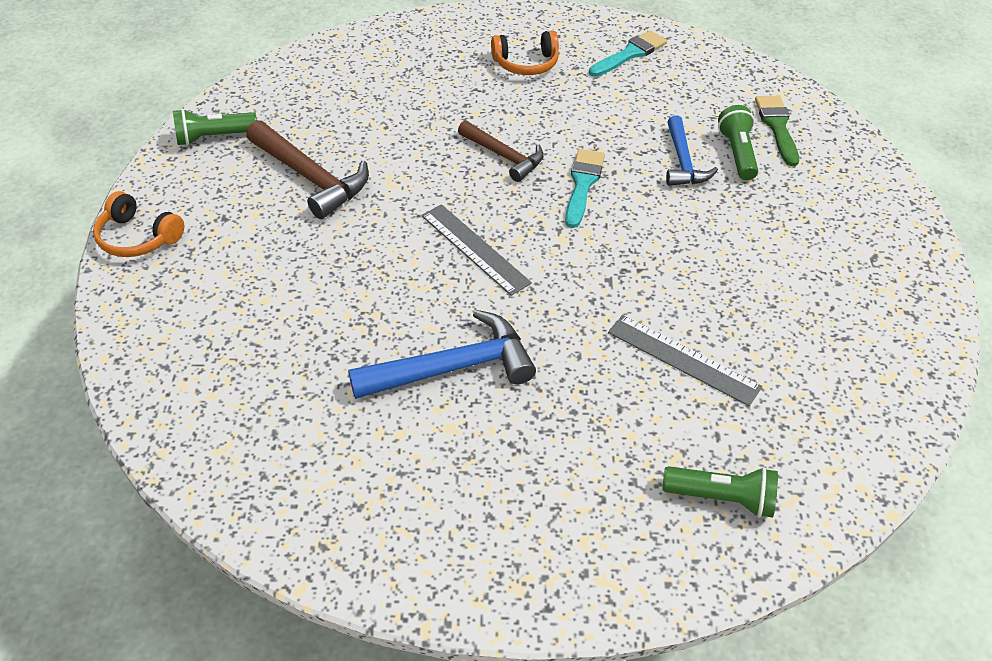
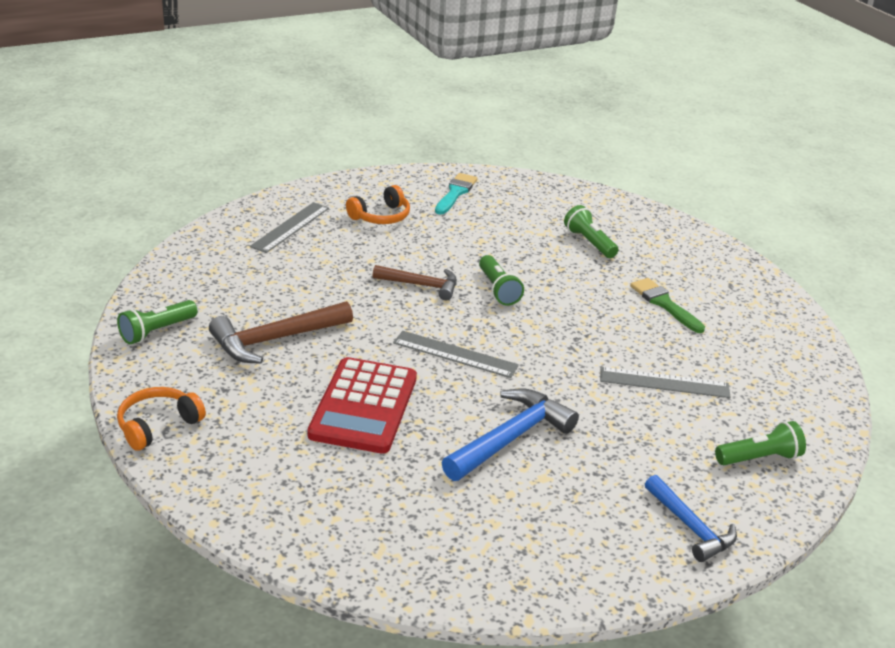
camera: 30 degrees left, 15 degrees down
orange headphones [93,191,184,257] -> orange headphones turned 135 degrees clockwise [117,387,206,451]
brown hammer [246,120,369,219] -> brown hammer turned 135 degrees clockwise [209,301,353,364]
turquoise brush [565,149,605,228] -> green flashlight [479,255,524,306]
blue hammer [666,115,718,186] -> blue hammer moved to [645,475,737,562]
green brush [755,96,799,166] -> green brush moved to [630,278,705,333]
none -> grey ruler [250,202,329,253]
none -> red calculator [308,357,417,454]

